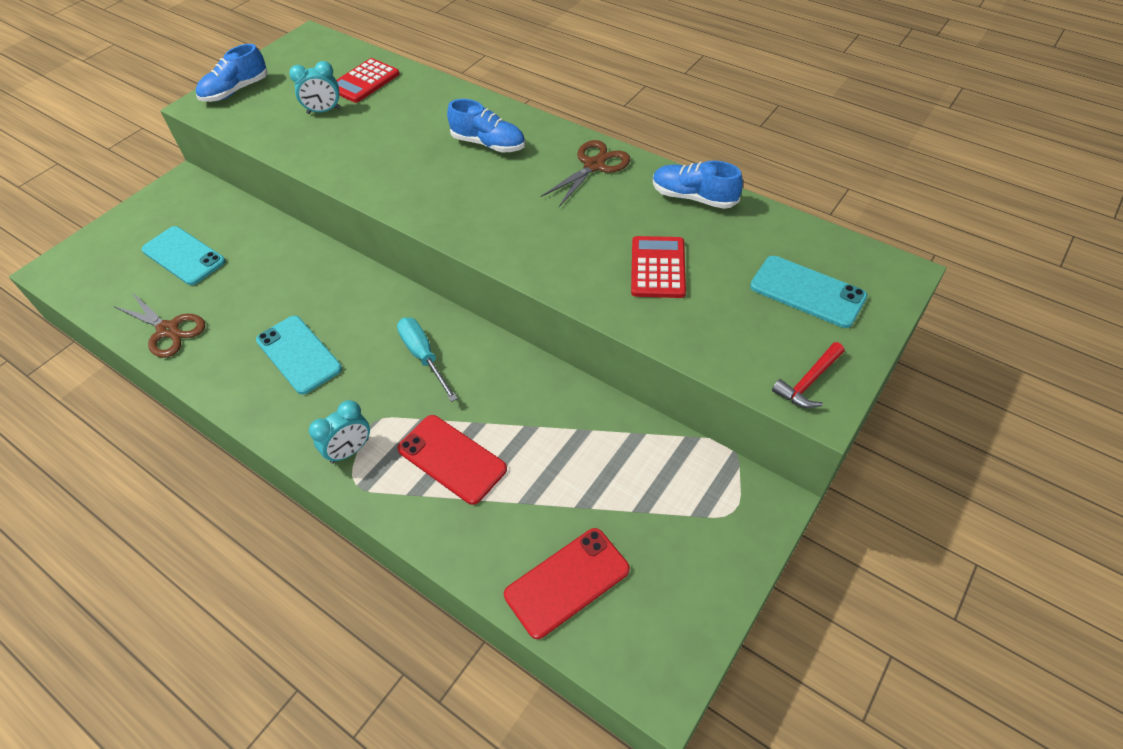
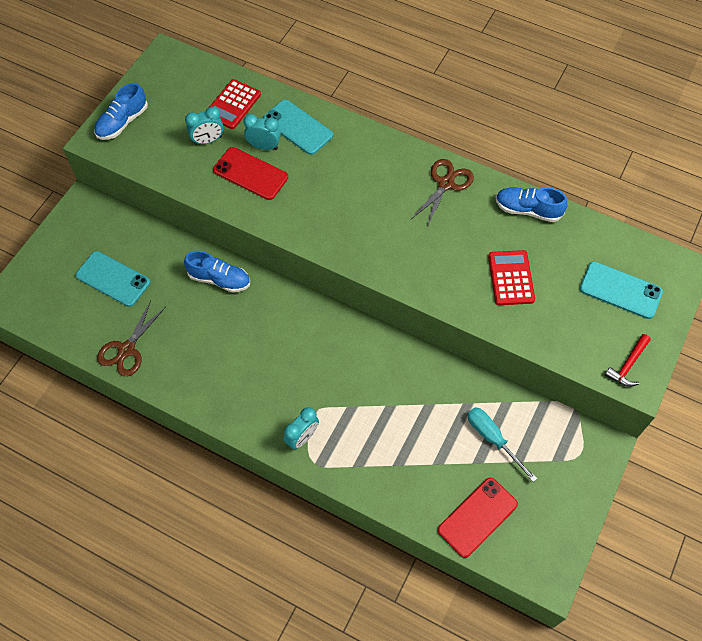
camera: 10 degrees left, 10 degrees up
brown scissors [113,291,205,358] -> brown scissors turned 90 degrees clockwise [97,301,166,376]
turquoise phone [256,316,342,395] -> turquoise phone moved to [263,100,333,155]
turquoise screwdriver [397,317,458,402] -> turquoise screwdriver moved to [467,407,537,482]
red phone [397,415,507,505] -> red phone moved to [213,147,288,200]
blue shoe [447,99,525,153] -> blue shoe moved to [184,251,250,293]
none -> turquoise clock [243,114,281,150]

